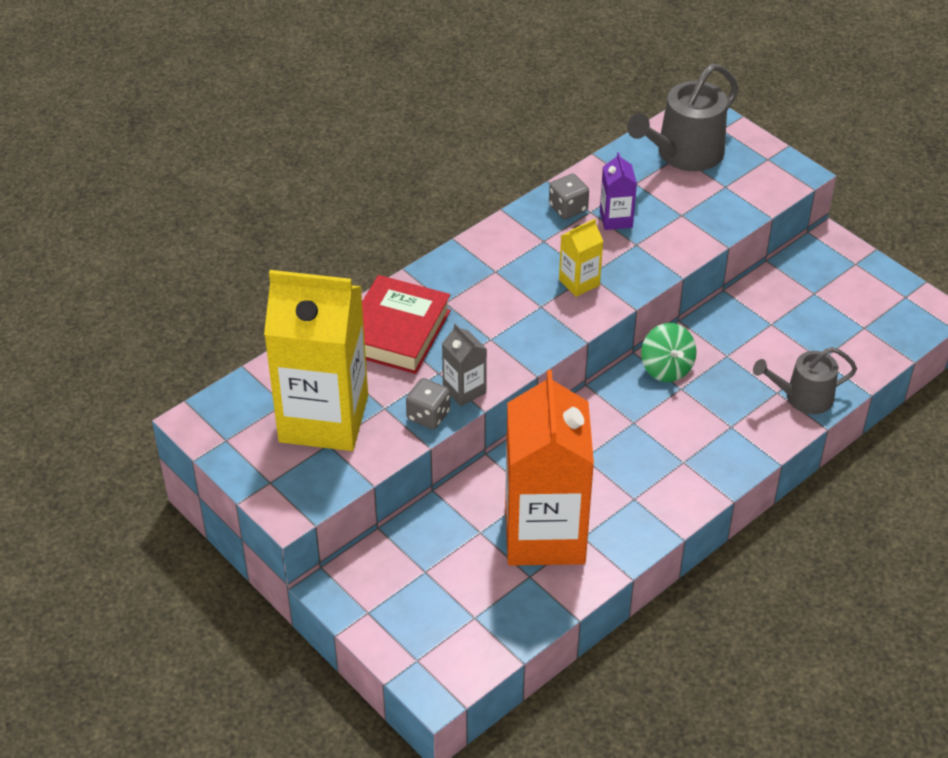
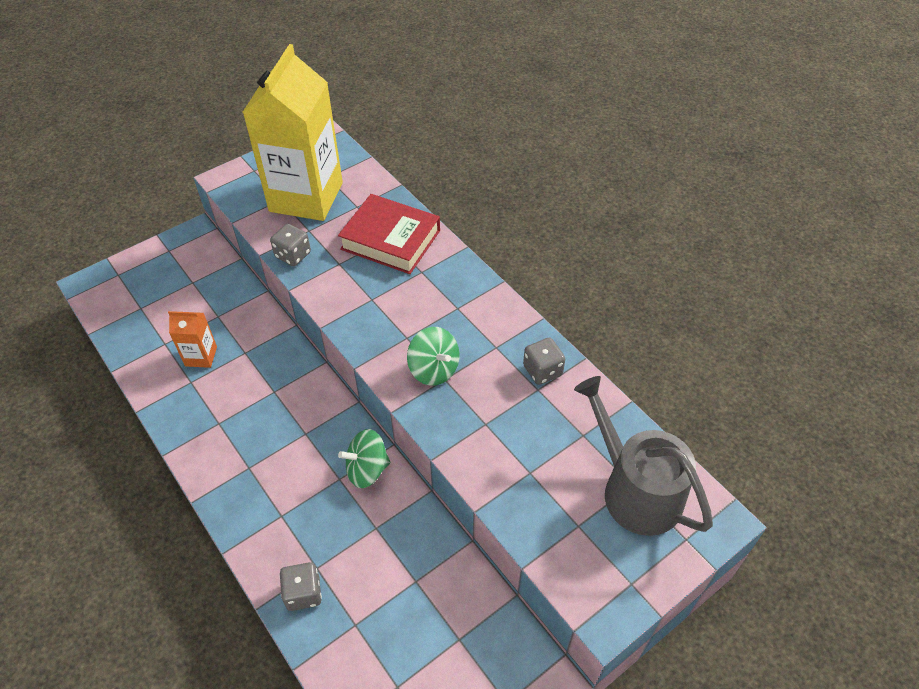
camera: 95 degrees right, 5 degrees up
grey carton [442,323,487,406] -> none
orange carton [505,370,594,566] -> orange carton [168,311,217,368], size x0.42
yellow carton [559,219,603,297] -> green spinning top [407,327,460,386]
purple carton [600,152,637,230] -> none
grey watering can [753,347,857,414] -> grey dice [280,562,322,611]

